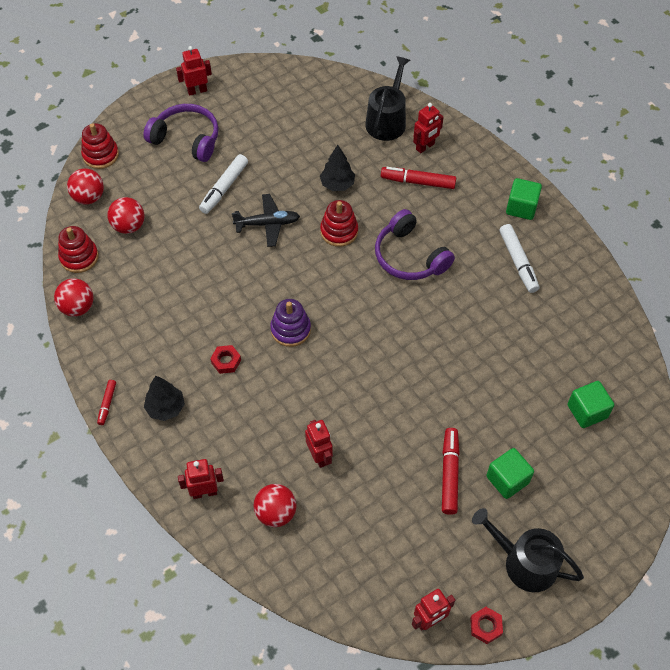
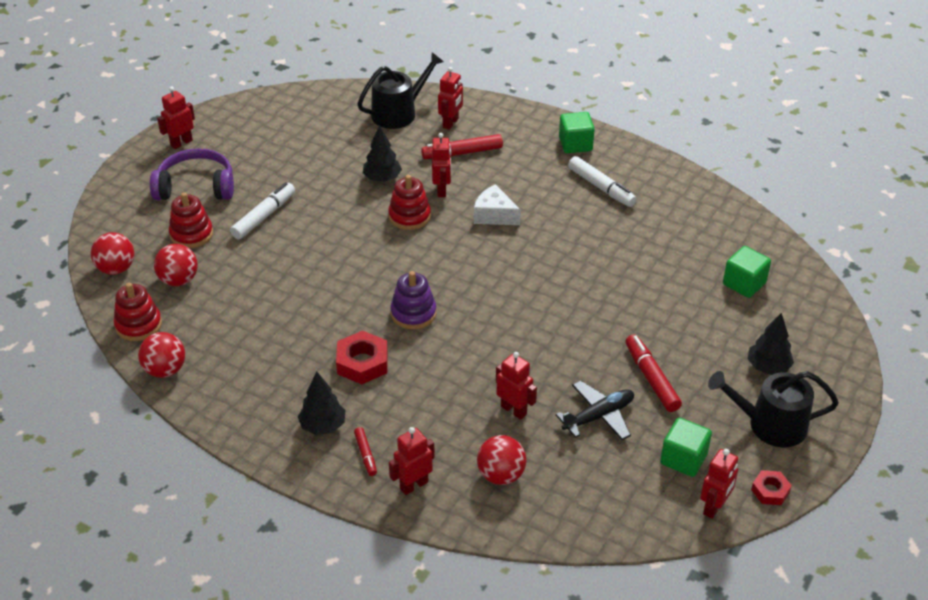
camera: 25 degrees left, 15 degrees down
red stacking toy [81,123,119,169] -> red stacking toy moved to [169,192,213,248]
red marker [97,380,116,425] -> red marker moved to [354,427,377,476]
white marker [199,154,248,214] -> white marker turned 150 degrees counterclockwise [230,182,295,239]
red nut [210,345,241,374] -> red nut [336,331,388,384], size x1.64
black plane [232,194,300,247] -> black plane moved to [556,381,634,440]
black watering can [365,56,410,141] -> black watering can turned 60 degrees clockwise [358,52,444,129]
purple headphones [375,209,455,280] -> white cheese [474,184,521,225]
green cube [486,448,534,499] -> green cube moved to [660,417,712,477]
none -> red robot [432,133,451,197]
none -> black tree [747,313,794,375]

